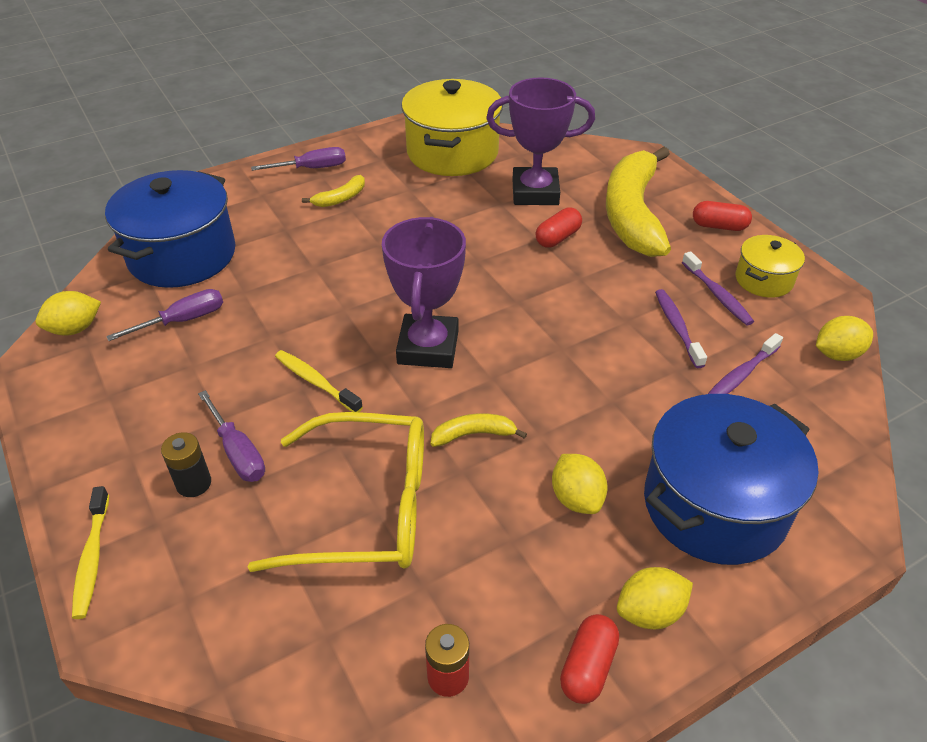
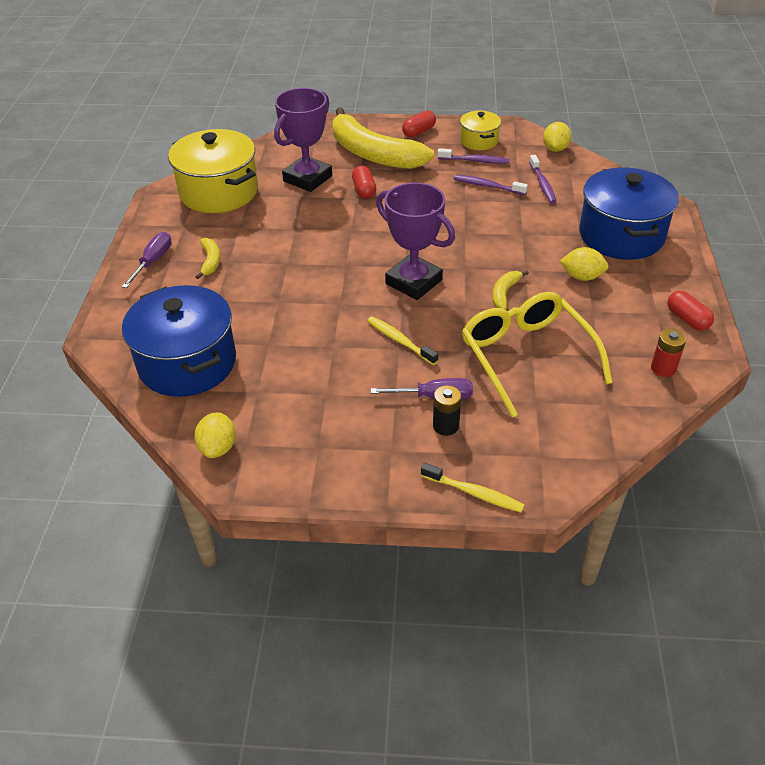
camera: 55 degrees left, 0 degrees up
purple screwdriver [106,289,223,341] -> none
yellow glasses [248,412,424,572] -> yellow glasses turned 60 degrees counterclockwise [462,292,612,418]
yellow toothbrush [275,350,363,412] -> yellow toothbrush turned 60 degrees clockwise [367,316,438,365]
yellow lemon [617,567,693,629] -> none

